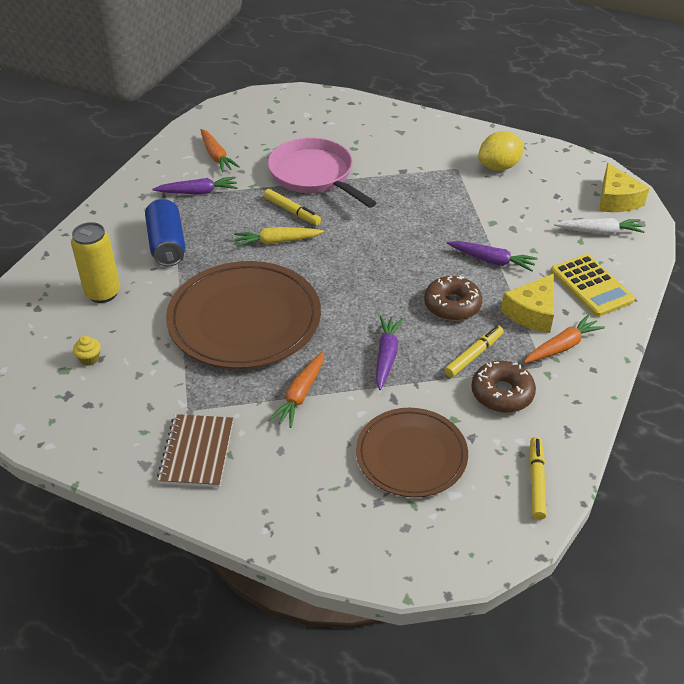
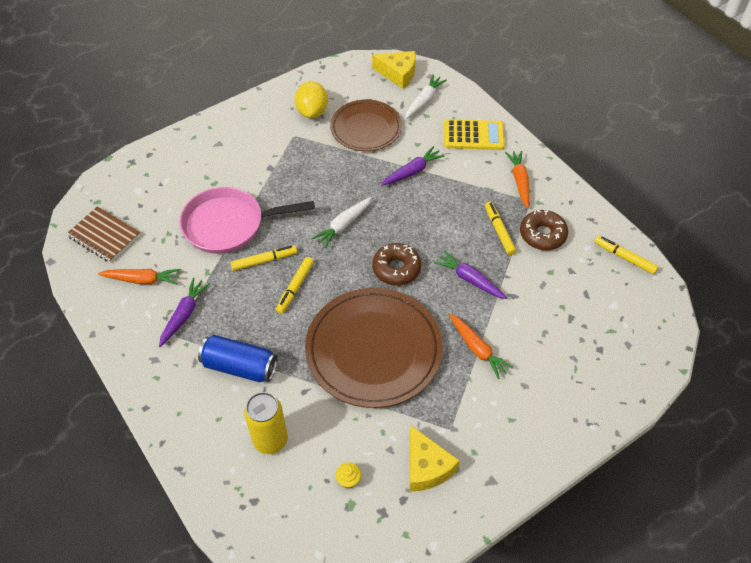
camera: 60 degrees left, 10 degrees up
brown notebook [157,414,233,487] -> brown notebook moved to [66,206,140,263]
yellow carrot [234,227,324,247] -> yellow marker [276,257,314,314]
brown plate [356,408,468,497] -> brown plate moved to [330,99,402,151]
brown donut [424,276,483,321] -> brown donut moved to [372,243,421,286]
yellow cheese [501,274,554,333] -> yellow cheese moved to [410,426,460,491]
none -> white carrot [312,197,372,248]

